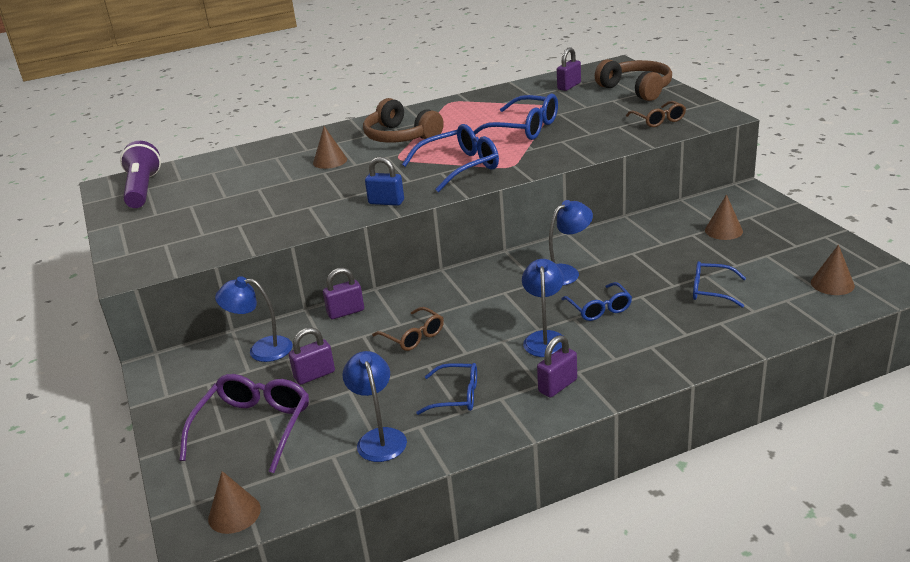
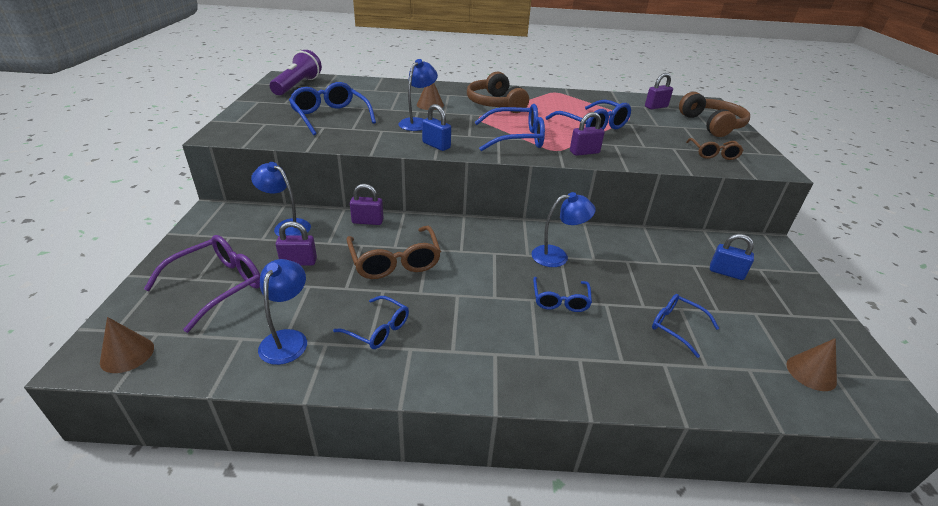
camera: 20 degrees right, 5 degrees up
brown glasses [372,307,444,351] -> brown glasses [347,226,441,279], size x1.64
blue lamp [522,259,564,357] -> blue lamp moved to [399,59,438,131]
purple padlock [537,335,577,398] -> purple padlock moved to [570,112,605,156]
brown cone [705,194,743,240] -> blue padlock [710,234,754,280]
none -> blue glasses [289,82,376,135]

